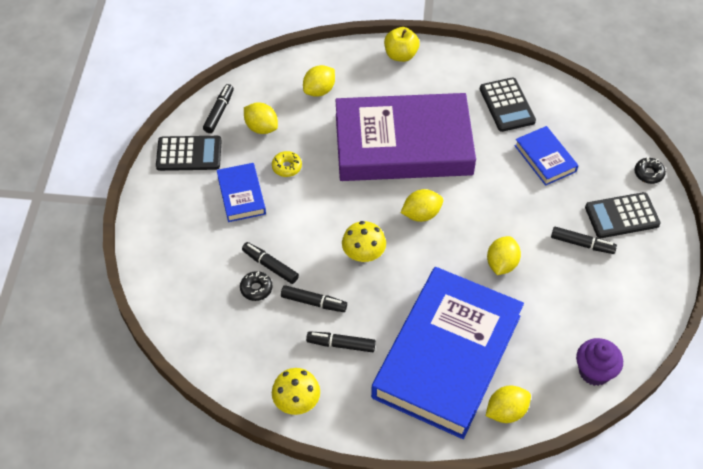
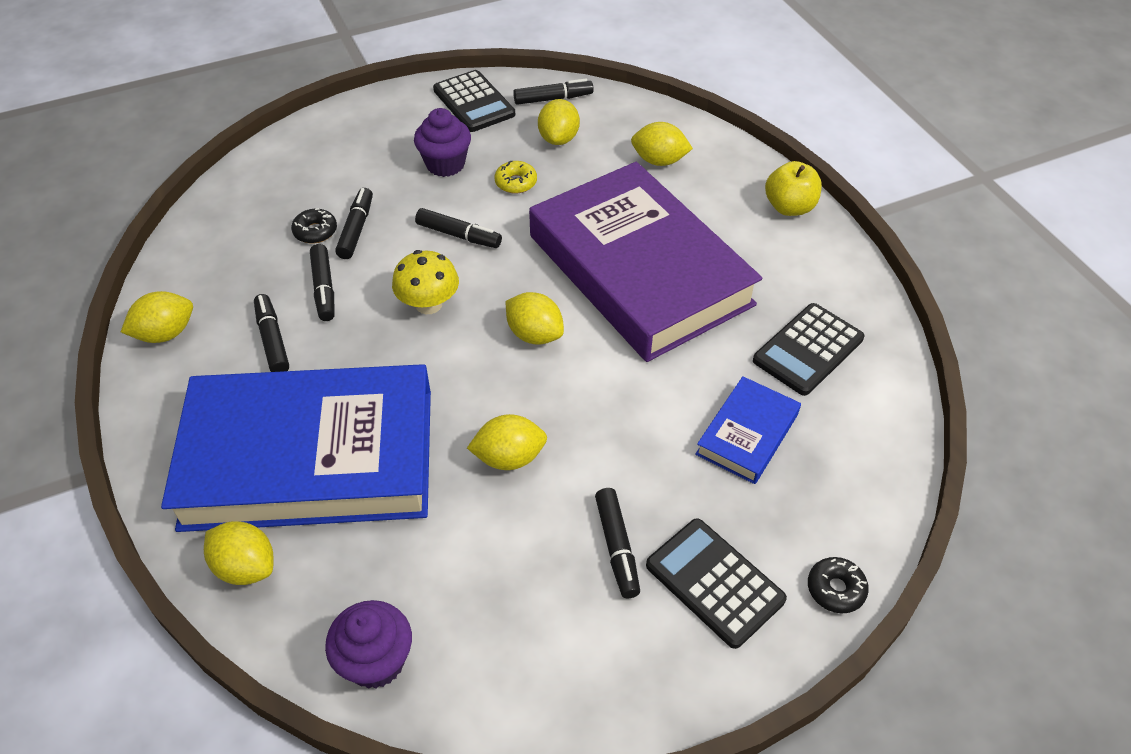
camera: 60 degrees right, 5 degrees down
blue book [217,163,266,222] -> purple cupcake [414,108,471,177]
yellow mushroom [272,368,320,415] -> yellow lemon [121,291,193,343]
none -> black marker [415,208,502,248]

